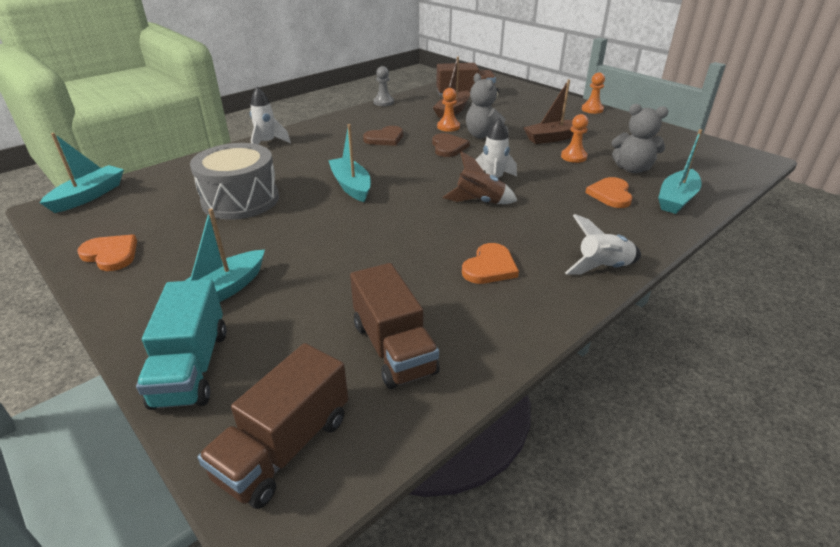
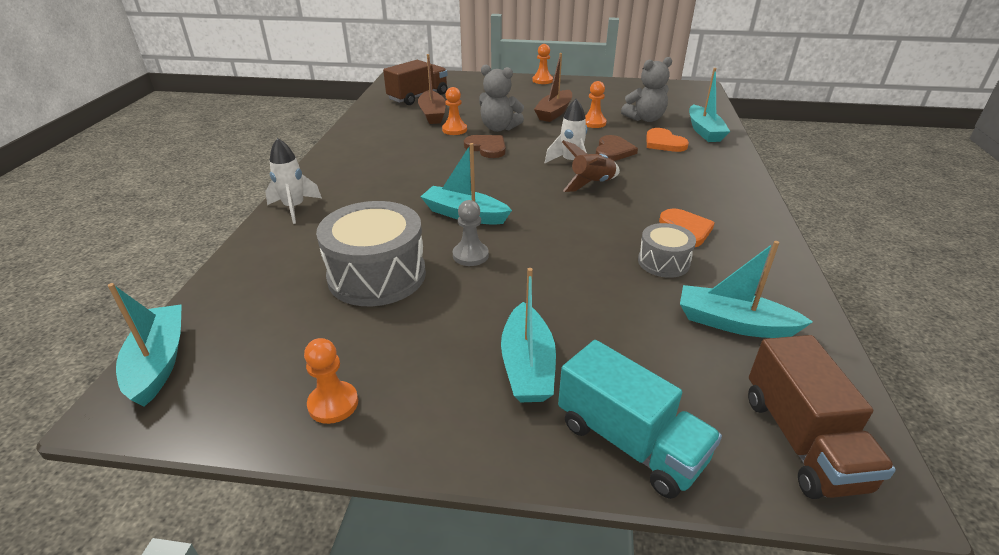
camera: 40 degrees left, 0 degrees up
orange heart [77,234,137,271] -> orange pawn [304,338,358,424]
brown truck [350,263,440,389] -> turquoise boat [680,241,813,338]
brown heart [363,126,403,146] -> brown heart moved to [596,135,638,161]
grey pawn [373,66,394,106] -> grey pawn moved to [453,200,489,266]
white rocket [565,214,641,275] -> none
none -> grey drum [638,223,696,278]

